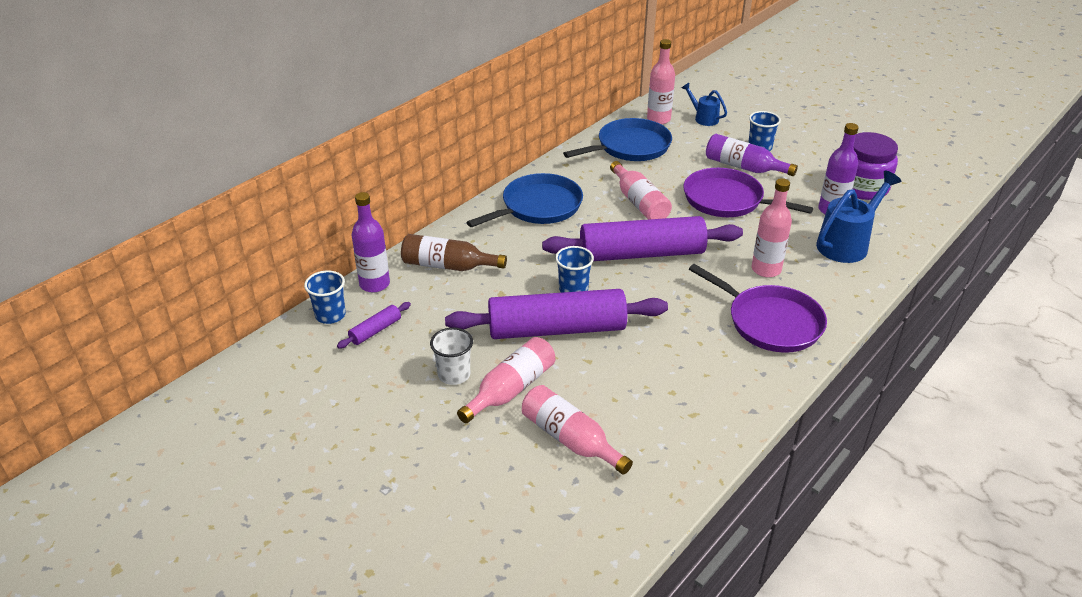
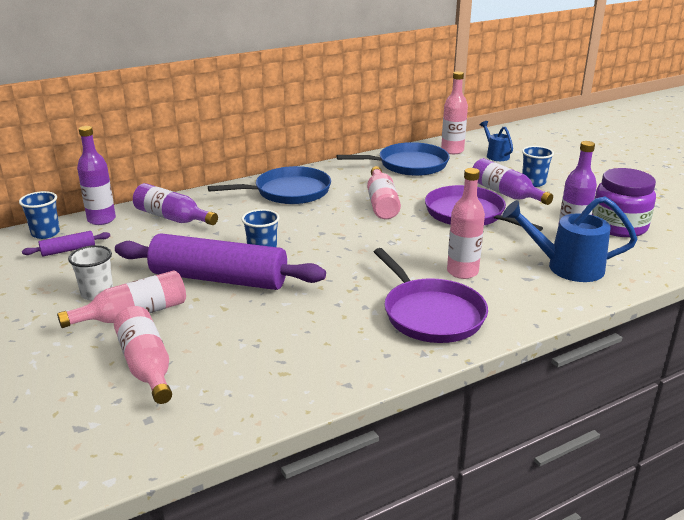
camera: 20 degrees right, 10 degrees down
brown bottle [401,234,507,271] -> purple bottle [133,183,218,225]
purple rolling pin [542,216,743,261] -> none
blue watering can [816,171,902,263] -> blue watering can turned 150 degrees counterclockwise [502,196,637,282]

